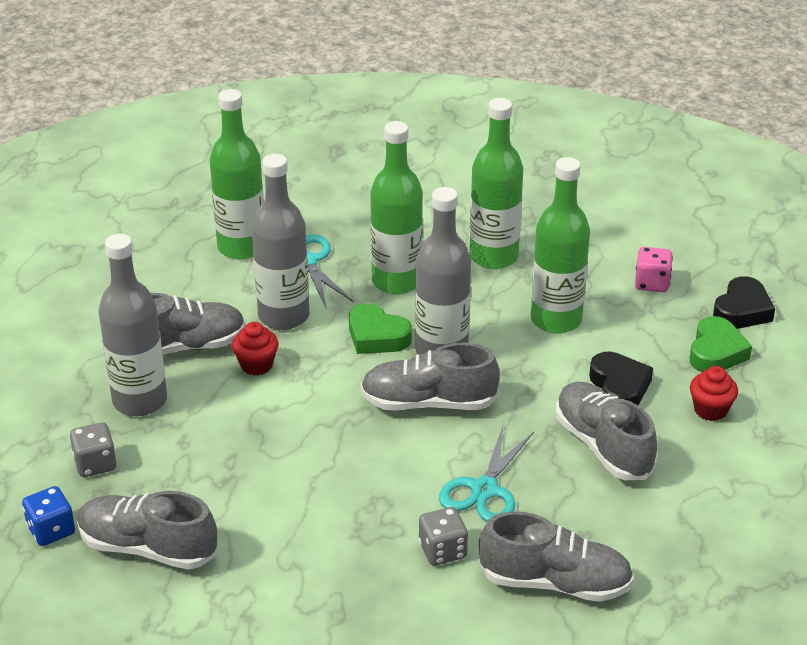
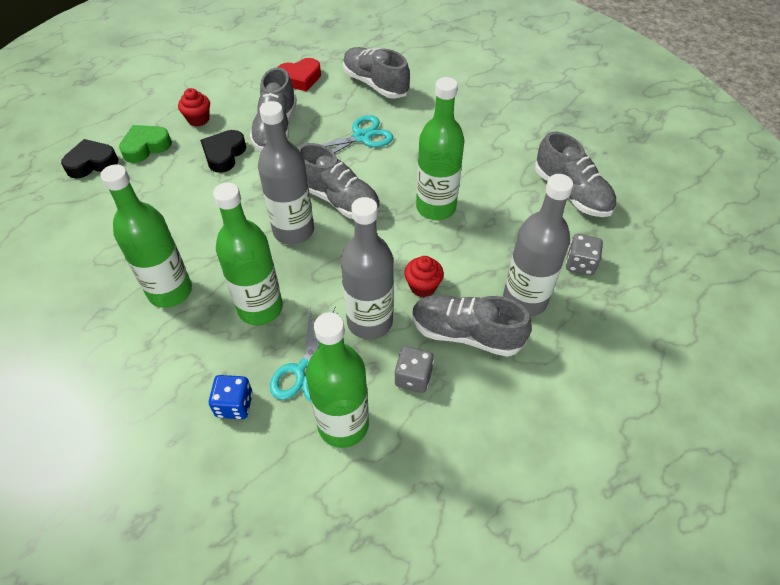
camera: 145 degrees left, 15 degrees up
blue dice [22,486,75,546] -> blue dice moved to [209,375,253,419]
green heart [349,303,412,354] -> none
grey dice [419,507,468,566] -> grey dice moved to [394,346,434,393]
green bottle [531,157,590,334] -> green bottle moved to [416,77,465,220]
pink dice [635,247,673,292] -> none
none -> red heart [277,58,321,91]

